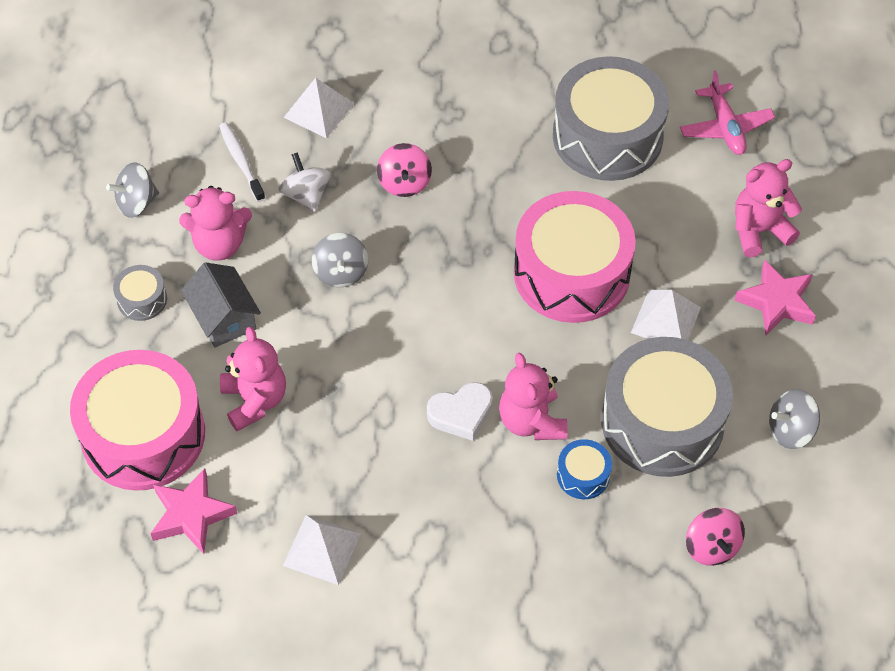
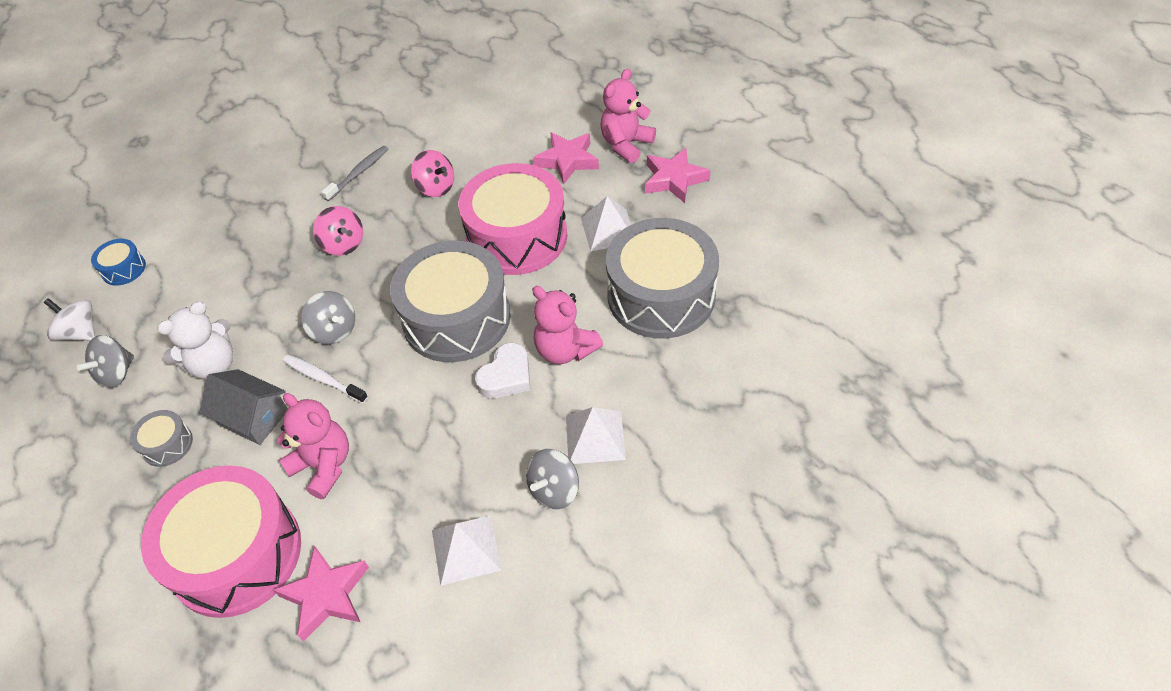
camera: 30 degrees left, 5 degrees down
pink teddy bear [179,186,252,261] -> white teddy bear [157,301,233,379]
white toothbrush [219,122,265,202] -> white toothbrush moved to [283,355,368,403]
white spinning top [278,152,331,212] -> white spinning top moved to [44,298,95,341]
white pyramid [283,78,354,138] -> white pyramid moved to [566,407,626,464]
grey drum [553,56,669,181] -> grey drum moved to [390,241,511,362]
blue drum [557,439,612,499] -> blue drum moved to [91,239,146,286]
pink plane [680,70,775,155] -> none
pink spinning top [686,508,745,566] -> pink spinning top moved to [411,150,454,197]
grey spinning top [769,389,820,449] -> grey spinning top moved to [526,449,579,509]
none -> grey toothbrush [321,146,388,201]
none -> pink star [533,132,599,184]

